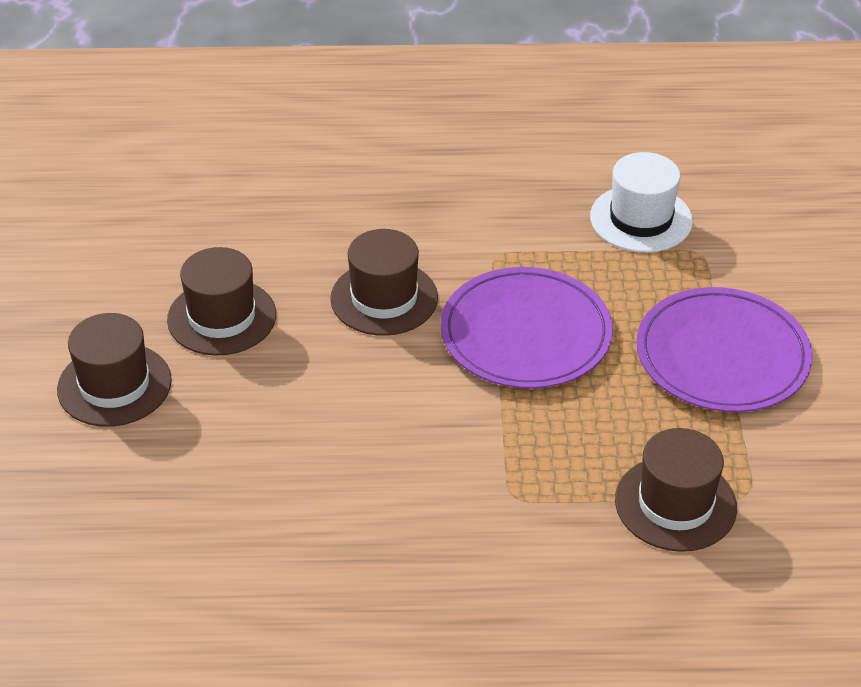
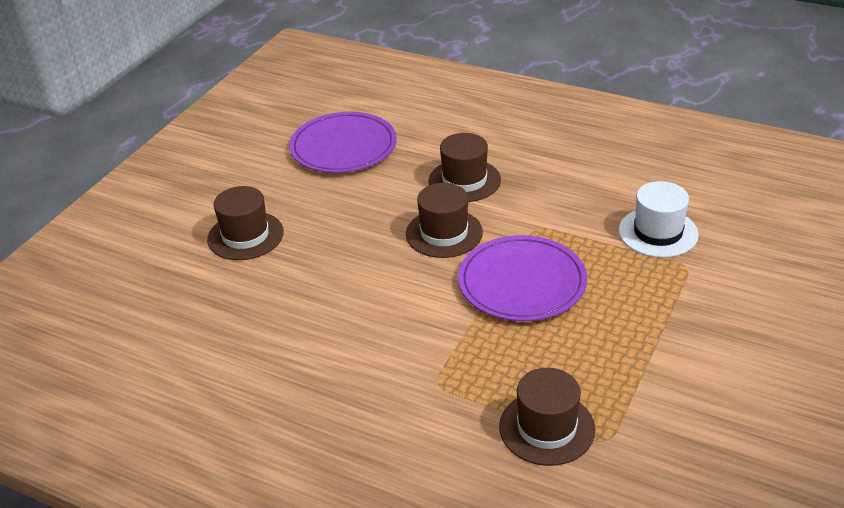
camera: 30 degrees right, 5 degrees down
brown hat [167,247,276,356] -> brown hat moved to [429,133,501,202]
purple plate [636,287,812,412] -> purple plate moved to [289,112,397,173]

